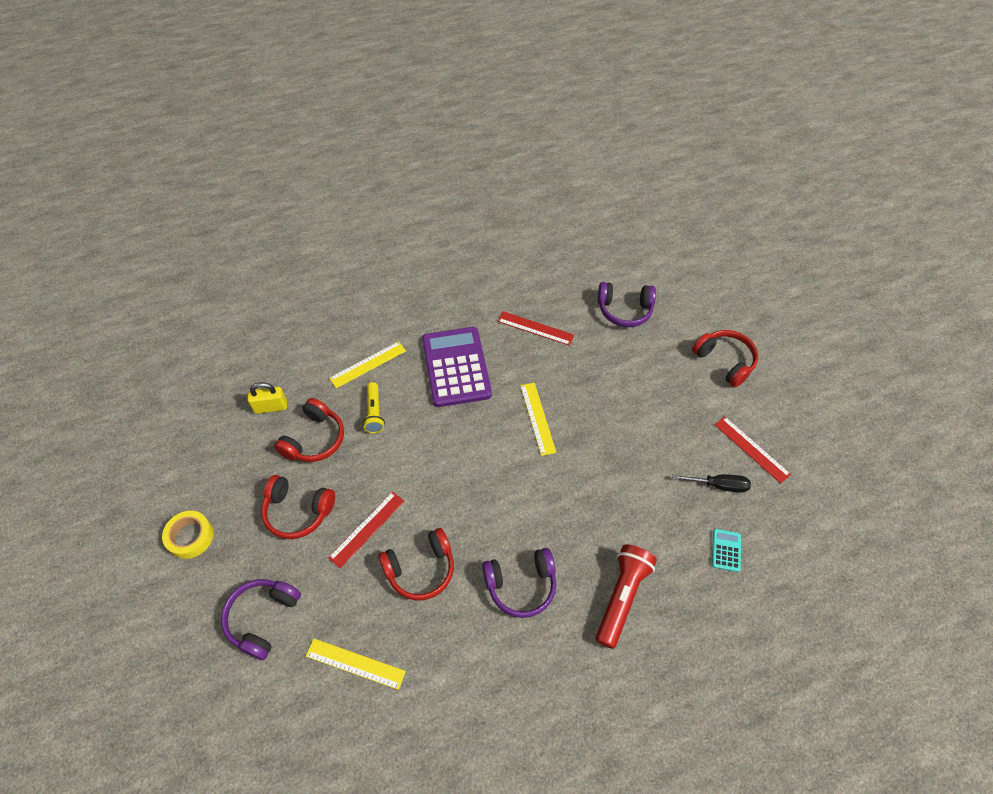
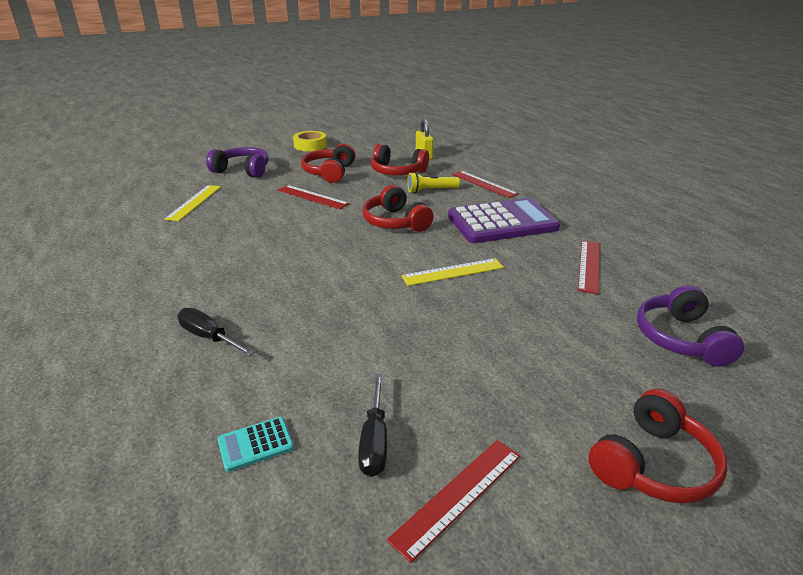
camera: 85 degrees right, 25 degrees down
yellow ruler [329,341,406,388] -> red ruler [452,171,519,198]
red headphones [378,528,454,600] -> red headphones moved to [362,185,434,232]
purple headphones [482,548,556,618] -> none
red flashlight [596,544,657,649] -> black screwdriver [178,308,255,356]
turquoise calculator [712,529,741,572] -> turquoise calculator turned 150 degrees clockwise [218,417,294,472]

